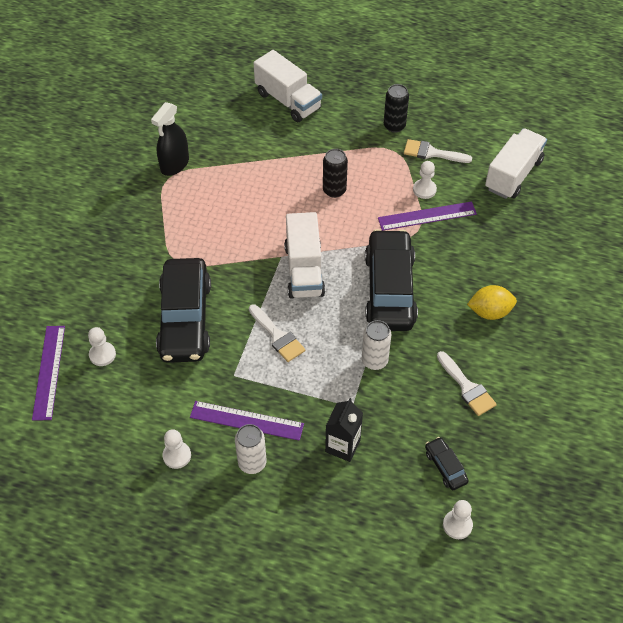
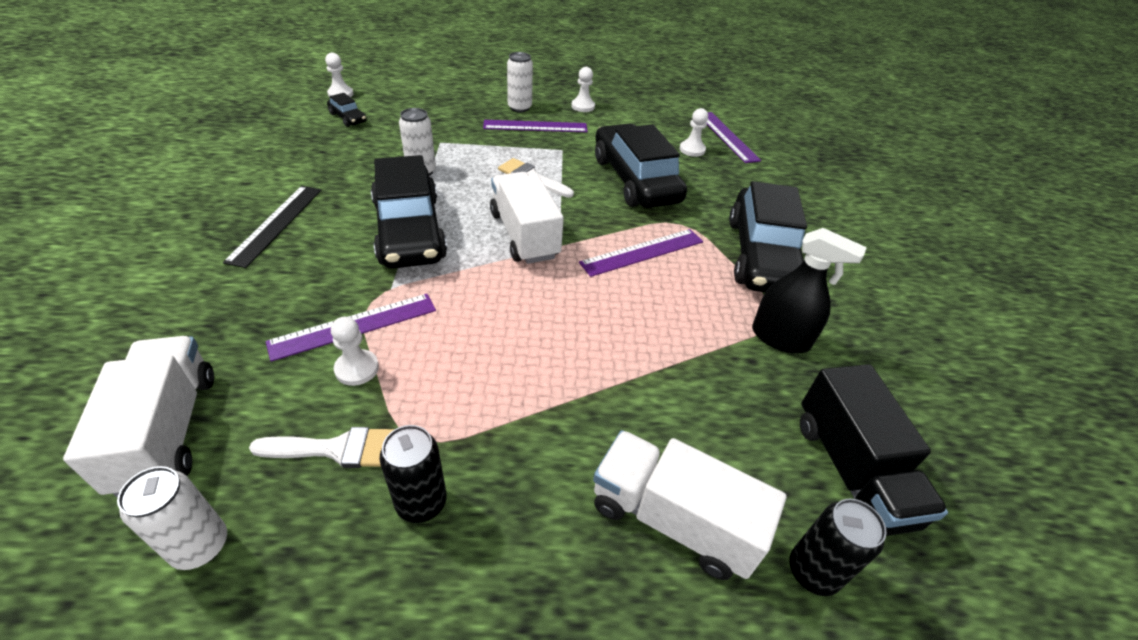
camera: 160 degrees right, 10 degrees down
black spray bottle [151,102,189,176] -> black spray bottle turned 105 degrees clockwise [752,228,867,354]
black can [323,149,348,198] -> black can moved to [789,498,887,596]
black carton [325,398,363,462] -> none
white brush [437,351,497,416] -> none
yellow lemon [467,285,517,320] -> black ruler [223,186,322,268]
white truck [485,128,547,199] -> white truck turned 150 degrees clockwise [63,336,214,497]
none -> white can [117,466,227,570]
none -> purple ruler [579,229,703,277]
none -> black car [729,181,807,292]
none -> black truck [800,364,948,536]

